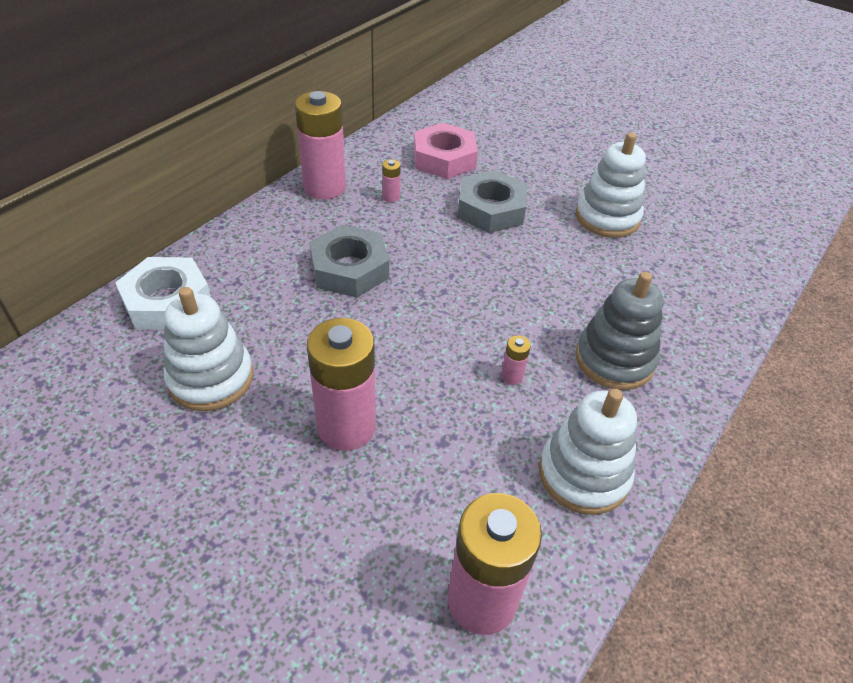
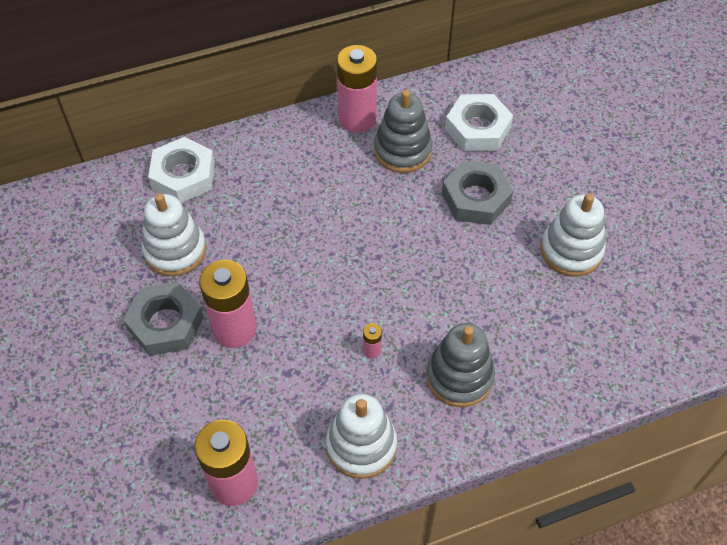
camera: 35 degrees right, 10 degrees up
grey nut [309,225,389,298] -> grey nut moved to [123,282,204,356]
pink battery [382,159,401,202] -> grey stacking toy [374,90,432,173]
pink nut [414,123,478,179] -> white nut [445,94,513,151]

